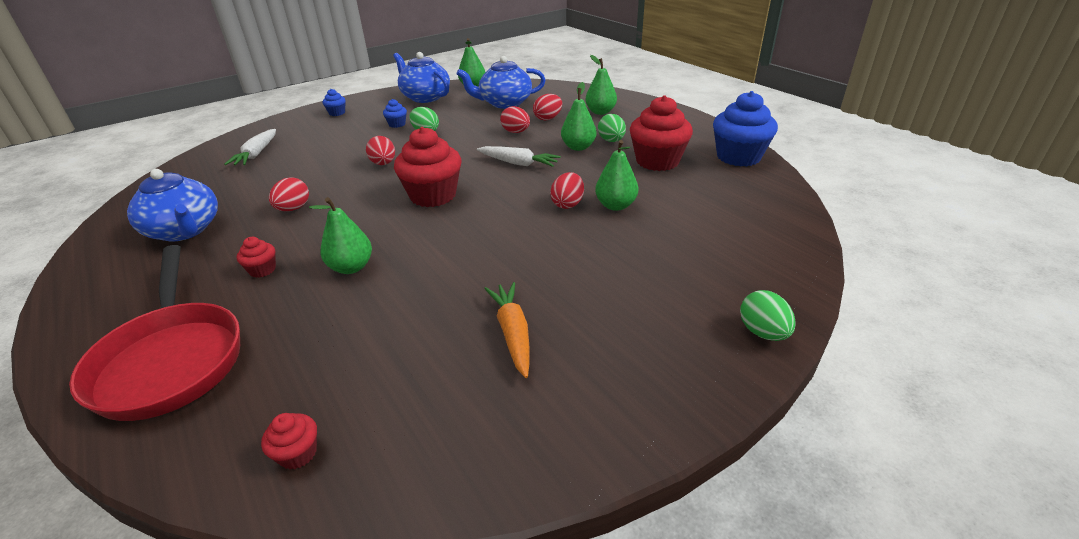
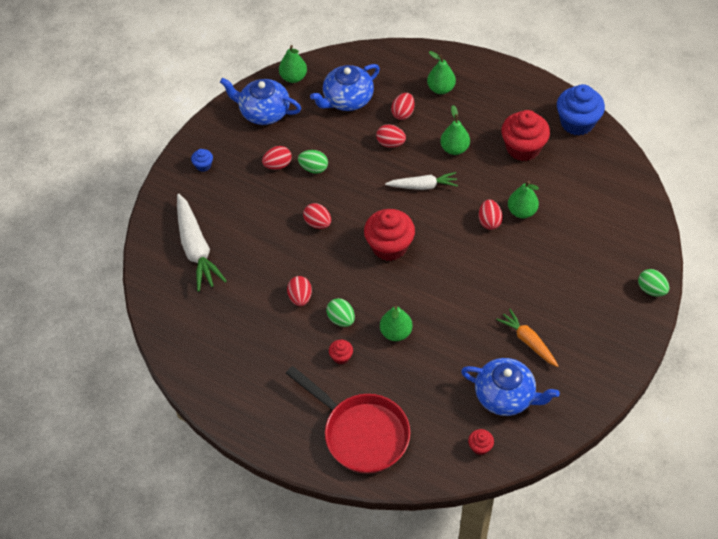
camera: 25 degrees left, 20 degrees up
blue teapot [127,169,218,241] -> blue teapot moved to [461,358,560,416]
white carrot [224,129,276,165] -> white carrot [177,194,227,292], size x1.62
blue cupcake [383,99,407,128] -> red egg [262,146,292,170]
green egg [598,114,626,142] -> green egg moved to [326,298,355,327]

